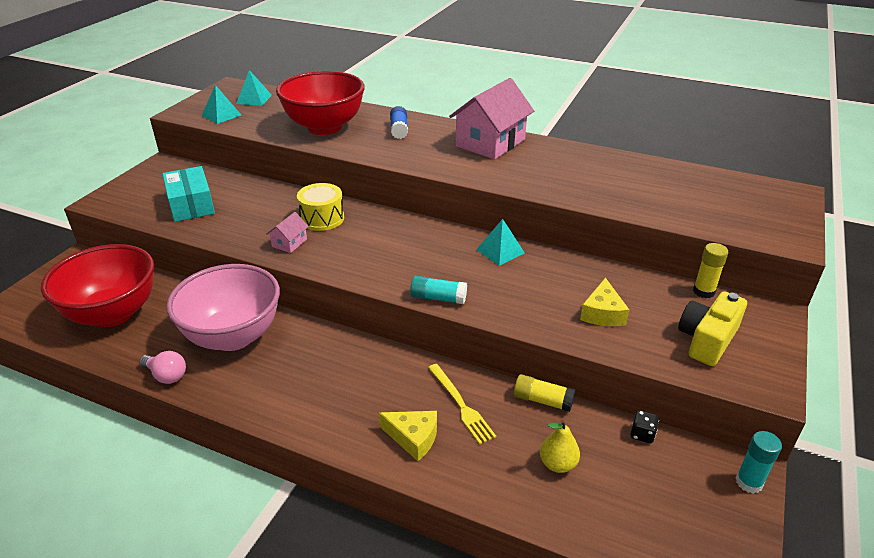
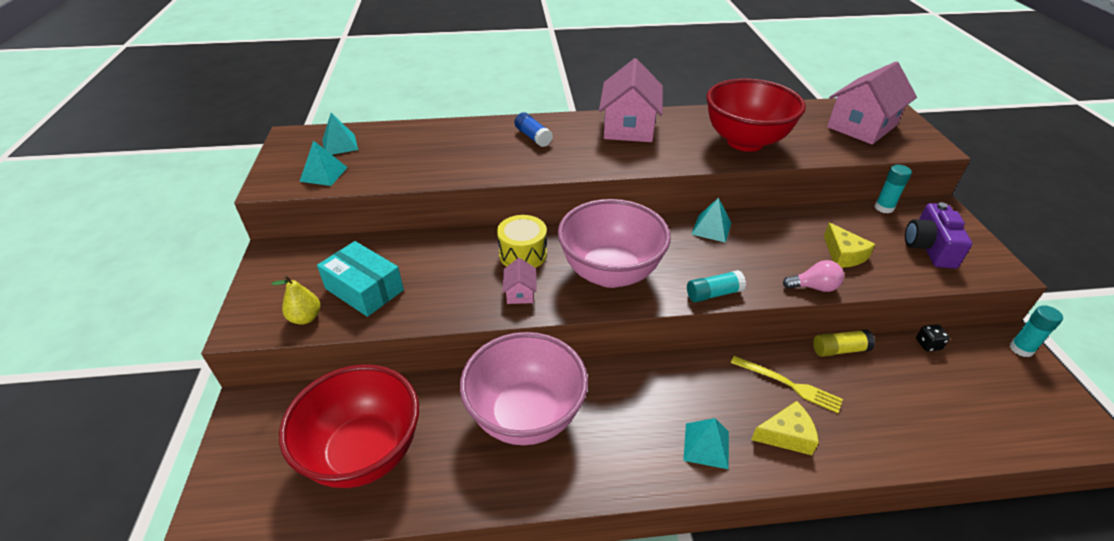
camera: 30 degrees left, 5 degrees up
pink light bulb [139,351,186,384] -> pink light bulb moved to [783,260,844,292]
red bowl [276,71,365,135] -> red bowl moved to [707,79,806,152]
yellow pear [540,420,580,473] -> yellow pear moved to [271,276,320,325]
yellow camera [678,291,747,366] -> purple camera [905,202,972,269]
yellow glue stick [693,243,728,298] -> turquoise glue stick [875,165,912,213]
none -> pink bowl [558,199,671,288]
none -> turquoise pyramid [683,418,729,469]
none -> pink house [827,61,917,144]

